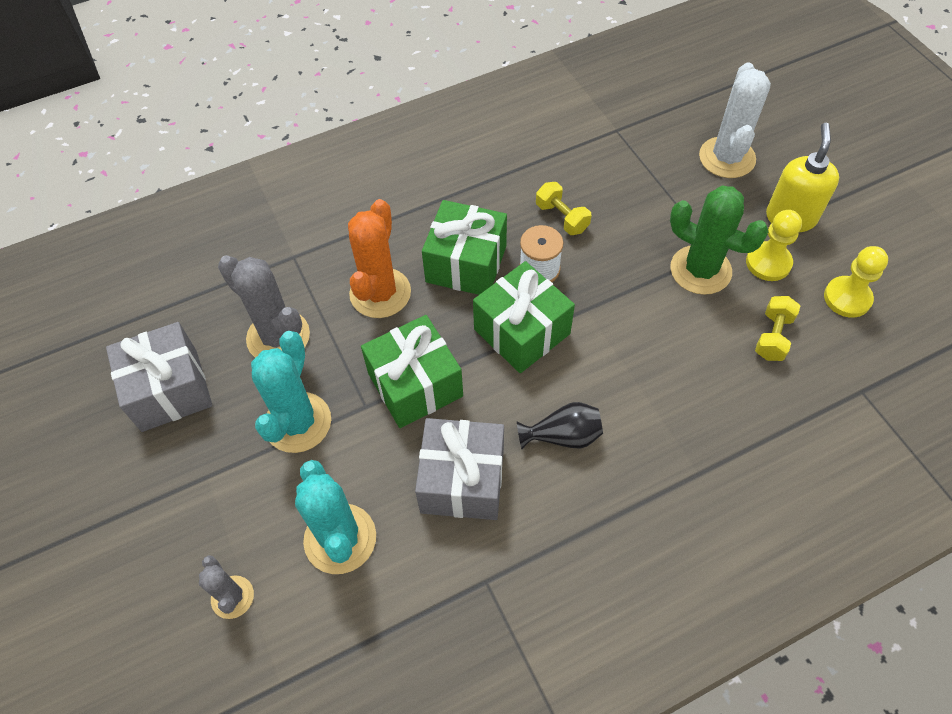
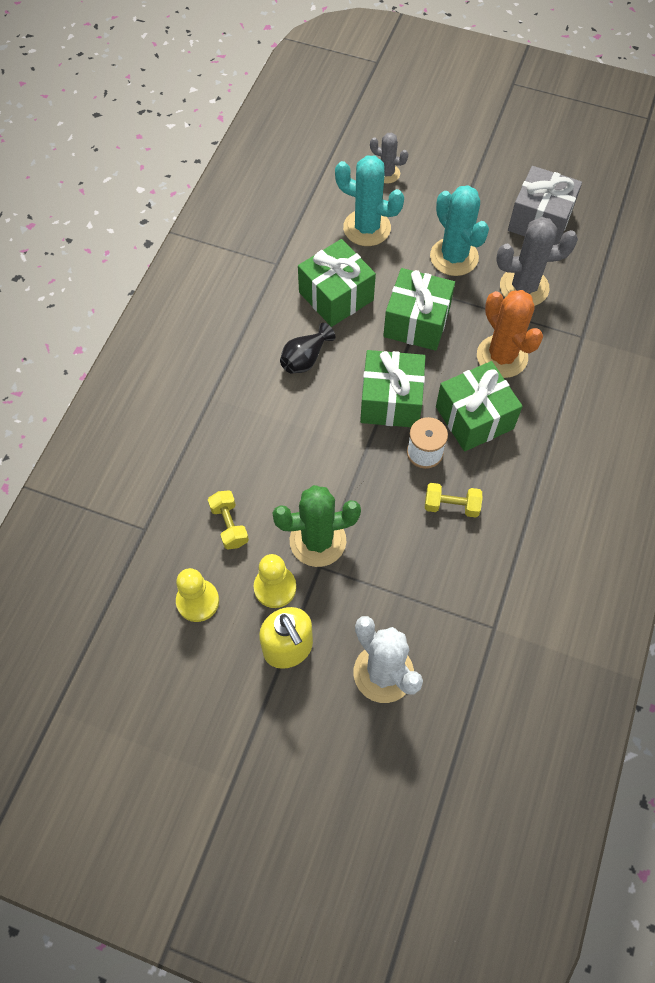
camera: 135 degrees right, 5 degrees up
grey gift [415,418,504,520] -> green gift [298,239,376,327]

